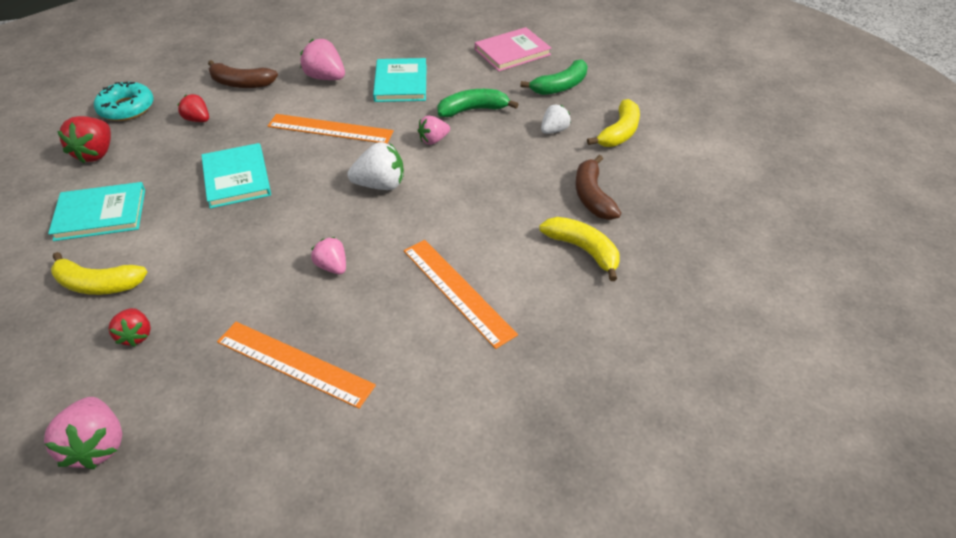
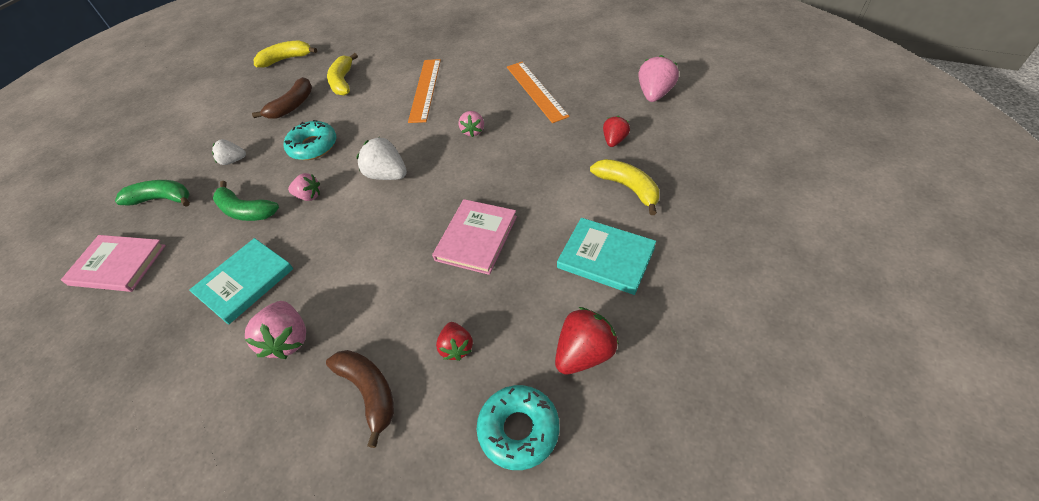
camera: 135 degrees left, 5 degrees up
turquoise book [201,143,271,209] -> pink book [432,199,517,275]
orange ruler [268,114,394,144] -> none
yellow banana [587,99,640,147] -> yellow banana moved to [254,41,317,68]
none -> turquoise donut [284,120,336,160]

